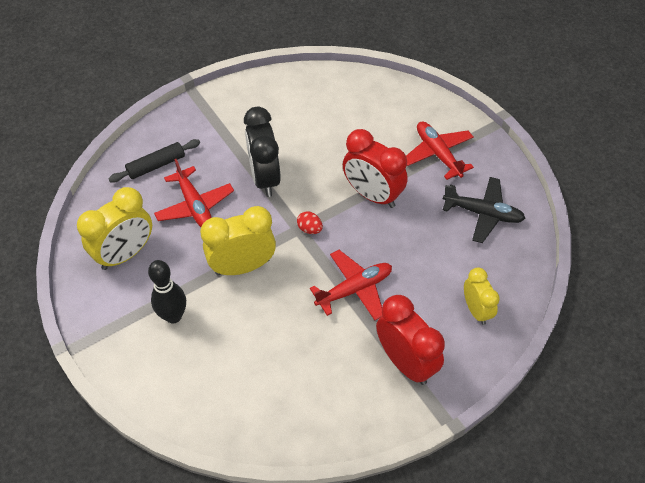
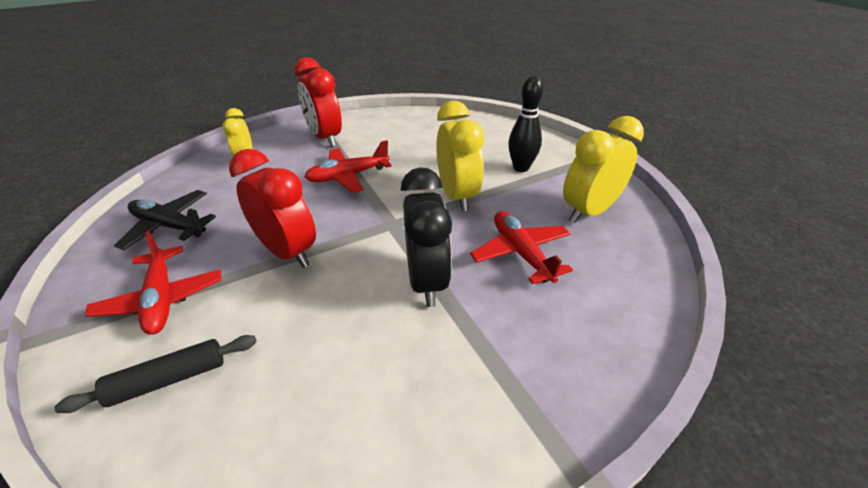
camera: 175 degrees left, 15 degrees down
black rolling pin [109,139,200,183] -> black rolling pin moved to [54,335,257,413]
yellow clock [200,206,276,276] -> yellow clock turned 90 degrees counterclockwise [436,101,484,211]
red egg [297,211,323,234] -> none

